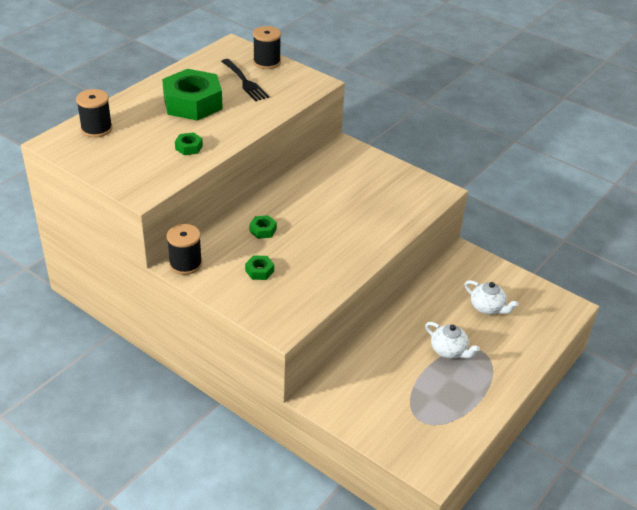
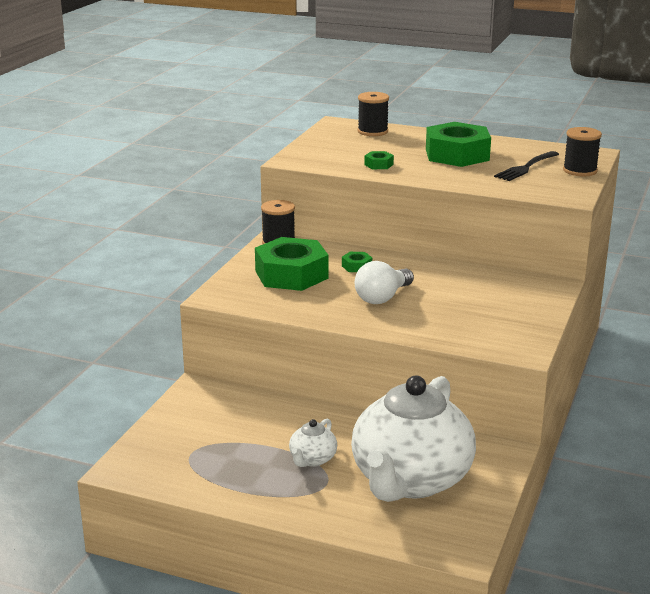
camera: 75 degrees right, 15 degrees down
green nut [245,255,274,280] -> green nut [255,237,328,291], size x2.43
white teapot [465,280,519,314] -> white teapot [351,376,476,502], size x2.48
none -> white light bulb [354,261,414,304]

